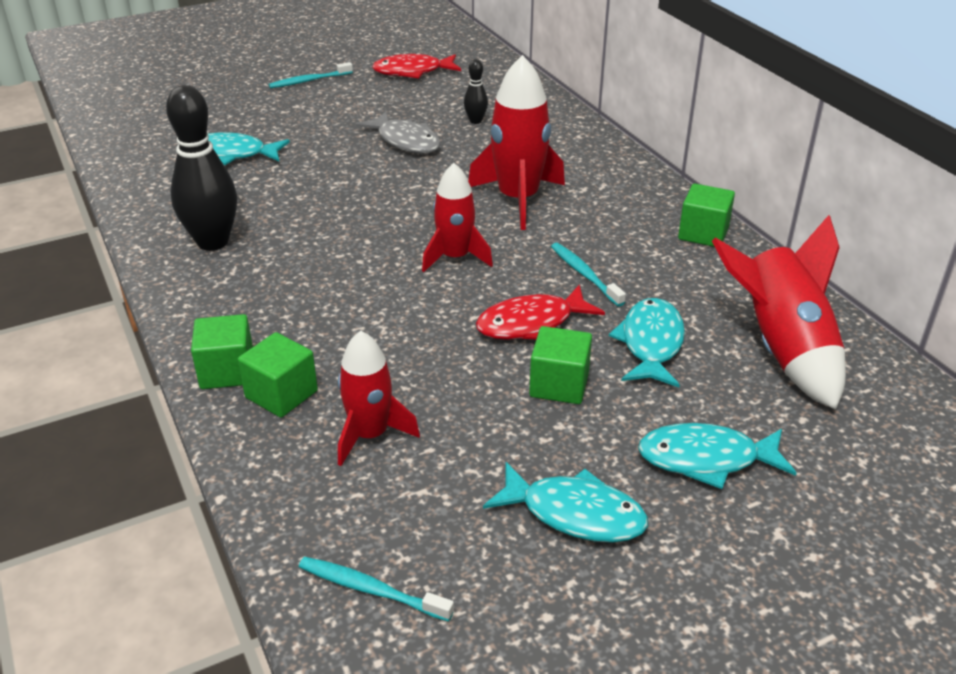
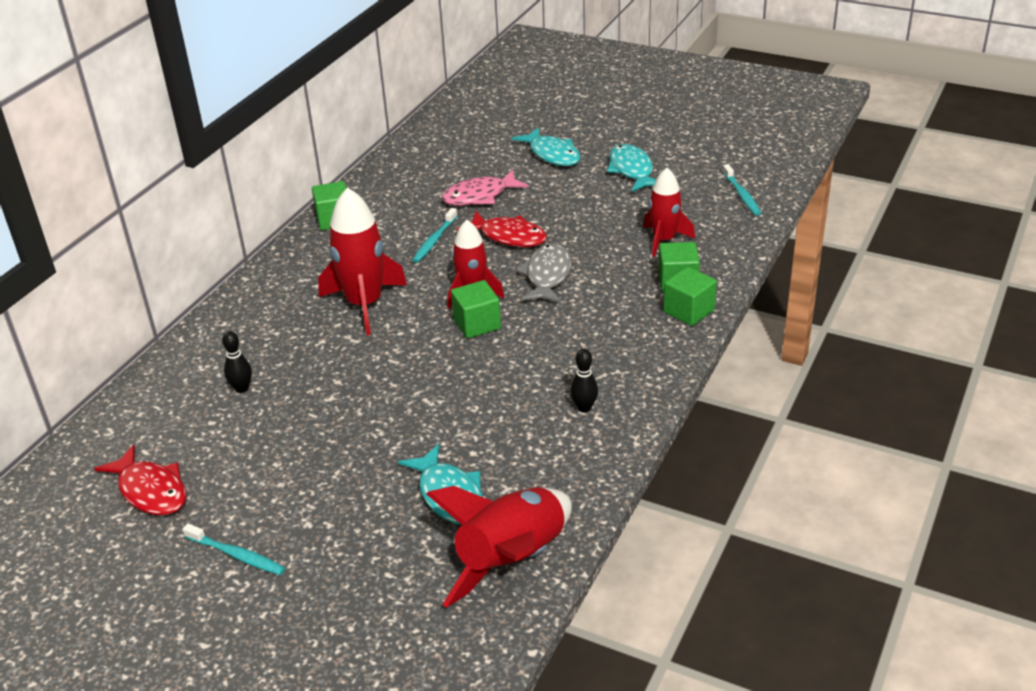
camera: 125 degrees left, 0 degrees up
black bowling pin [166,85,237,251] -> black bowling pin [570,349,598,413], size x0.47
grey fish [356,112,441,153] -> grey fish moved to [516,243,572,303]
green cube [529,326,592,404] -> green cube moved to [451,280,501,338]
turquoise fish [609,298,685,387] -> pink fish [442,170,529,205]
red rocket [712,215,846,410] -> red rocket moved to [426,486,572,608]

